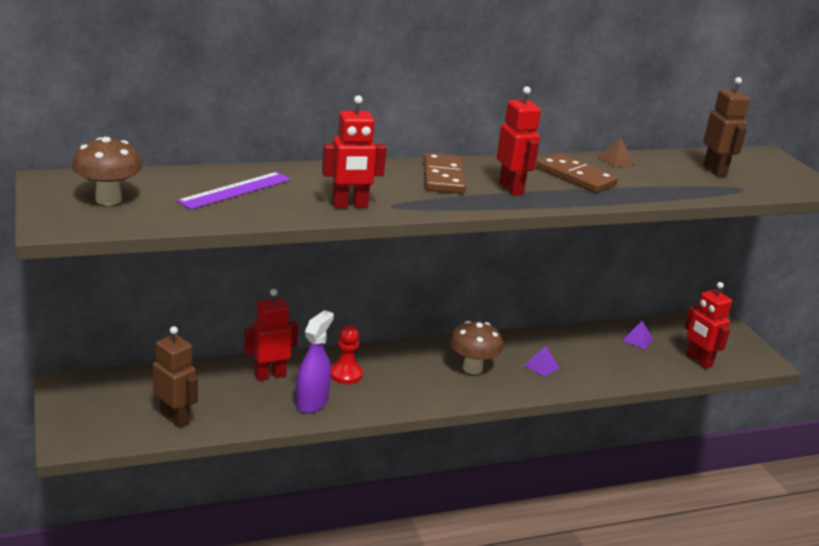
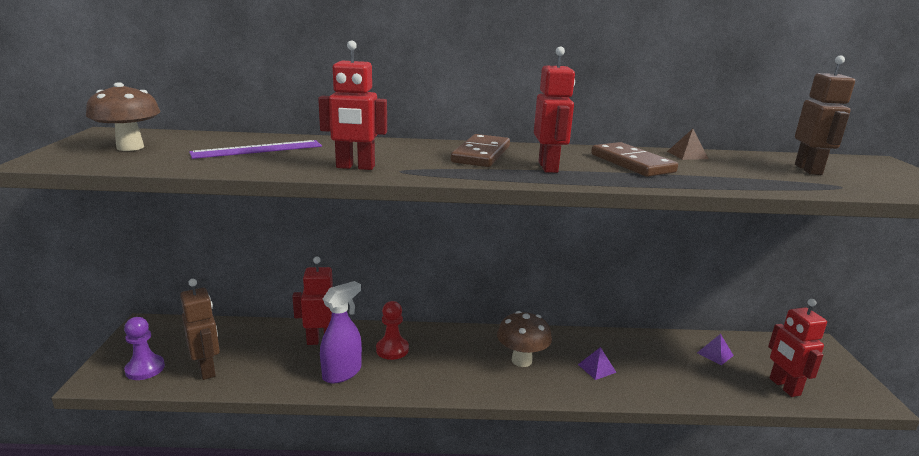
camera: 20 degrees right, 5 degrees down
none -> purple pawn [124,317,165,380]

